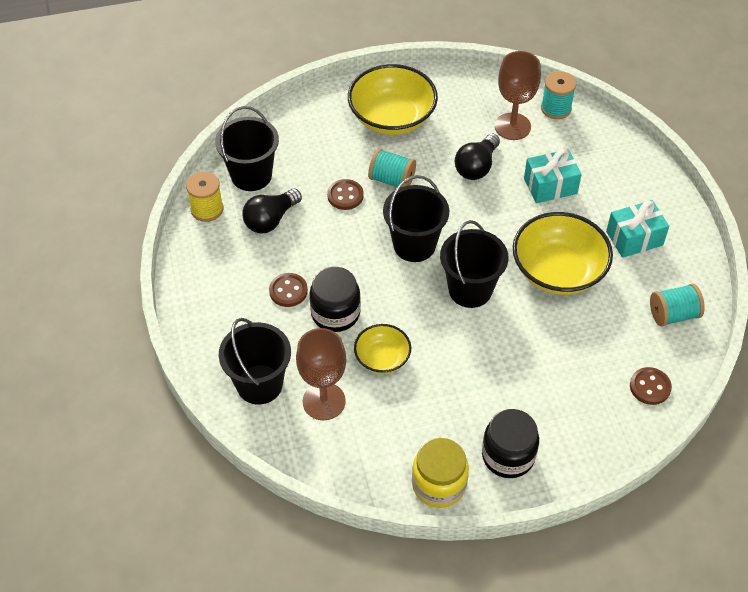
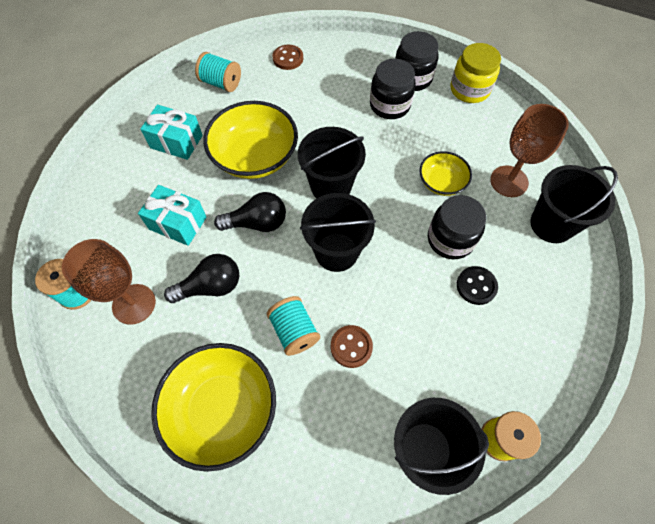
camera: 140 degrees left, 10 degrees up
black light bulb [242,189,302,234] -> black light bulb moved to [214,192,286,232]
brown button [269,273,308,307] -> black button [457,266,498,305]
none -> black jar [370,58,416,119]

